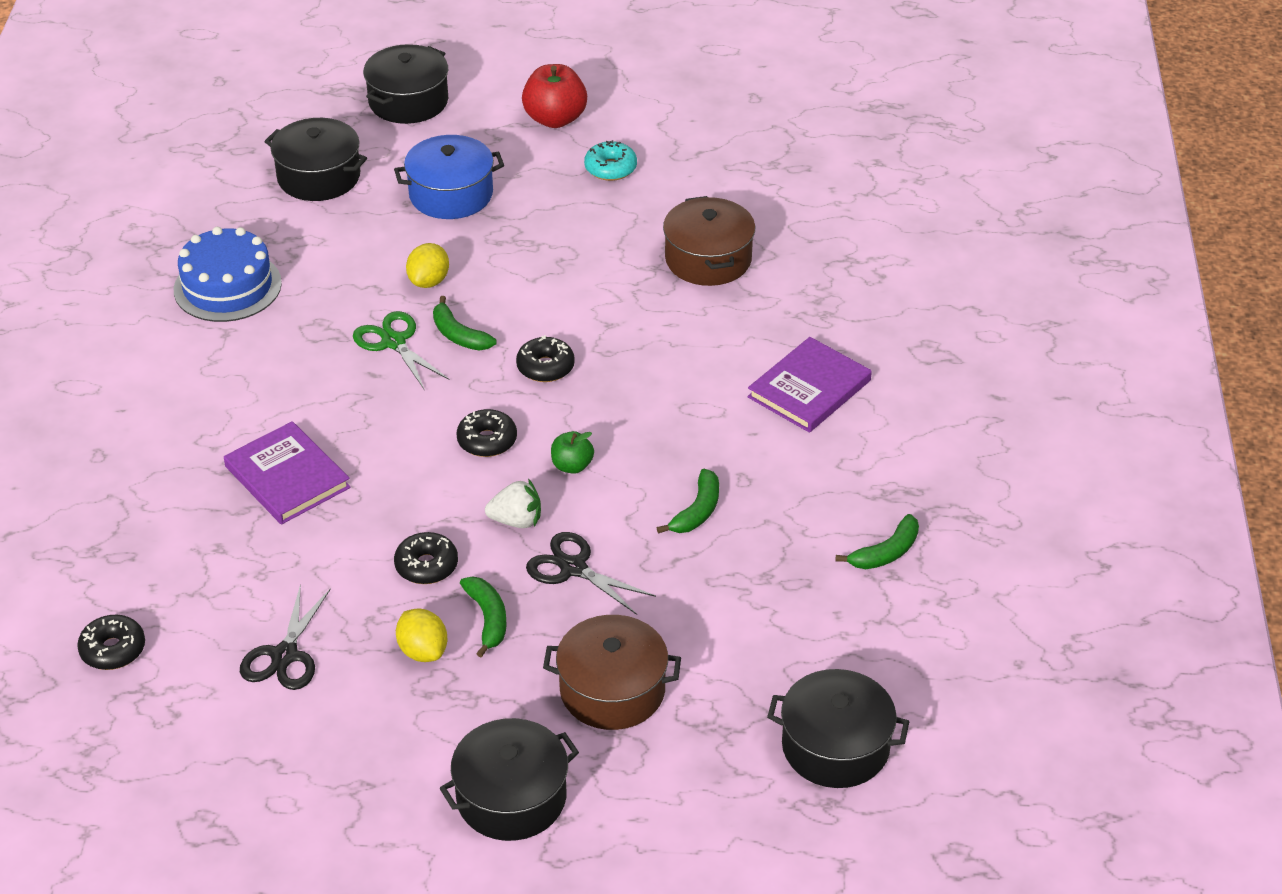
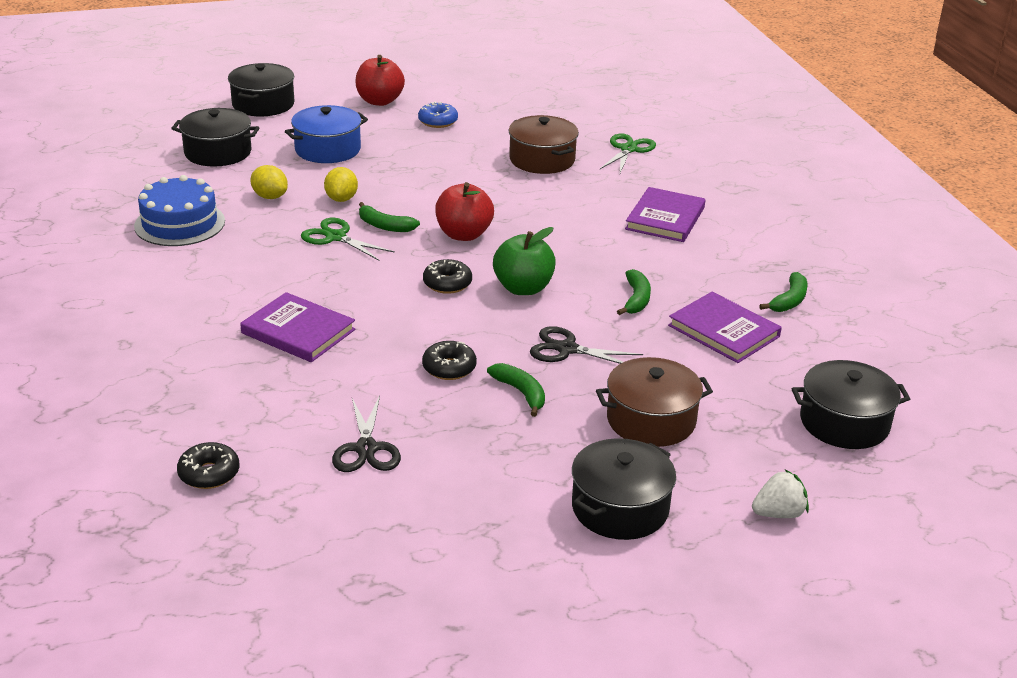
camera: 20 degrees left, 10 degrees down
yellow lemon [396,608,447,662] -> yellow lemon moved to [250,165,288,199]
white strawberry [485,479,541,528] -> white strawberry moved to [752,469,809,518]
black donut [516,335,575,382] -> red apple [435,182,494,241]
green apple [551,431,594,474] -> green apple [493,227,556,295], size x1.77
turquoise donut [584,140,637,181] -> blue donut [418,102,458,128]
none -> green scissors [600,134,656,173]
none -> purple book [668,292,782,363]

